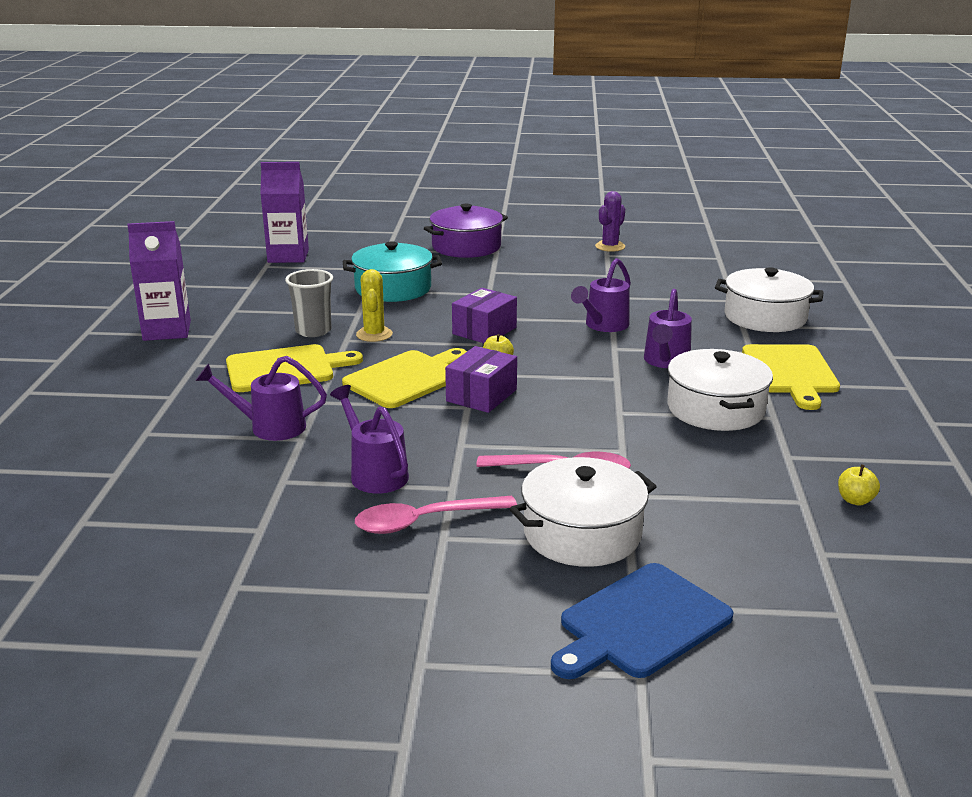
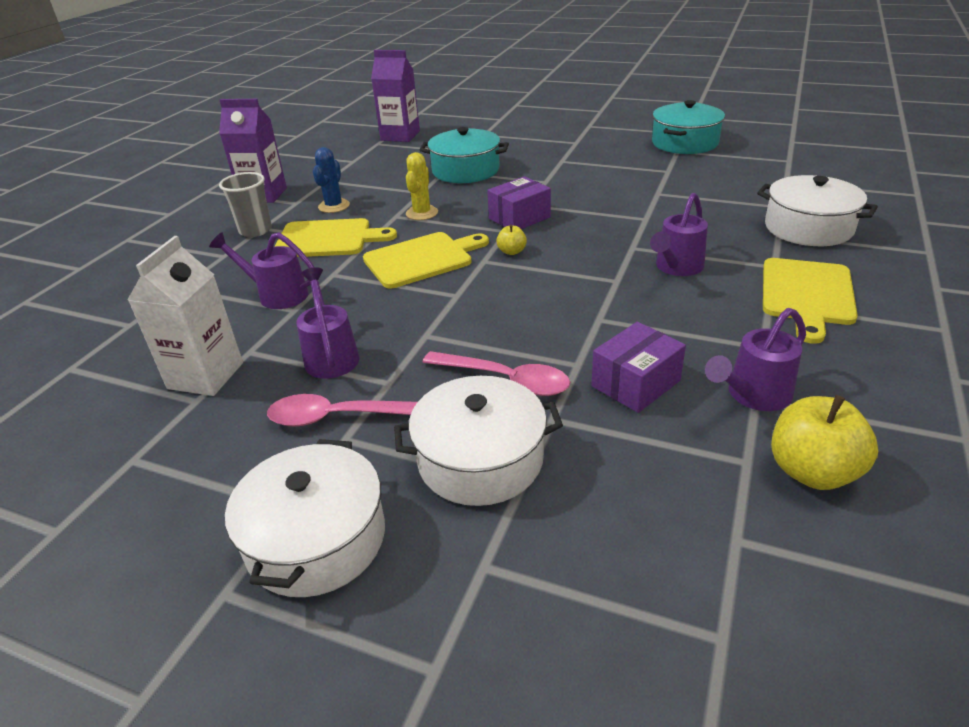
camera: 20 degrees right, 10 degrees up
grey cup [285,269,333,337] -> grey cup moved to [219,172,272,237]
purple pot [424,204,508,258] -> none
purple box [445,346,517,413] -> purple box moved to [591,322,686,413]
blue cutting board [551,563,733,679] -> none
purple watering can [571,258,631,332] -> purple watering can moved to [705,308,806,411]
purple cactus [595,191,625,252] -> turquoise pot [652,100,725,154]
white pot [667,349,773,431] -> white pot moved to [225,439,385,597]
yellow apple [838,464,880,506] -> yellow apple [771,395,878,490], size x1.98
none -> white carton [127,236,243,396]
none -> blue cactus [313,147,350,213]

